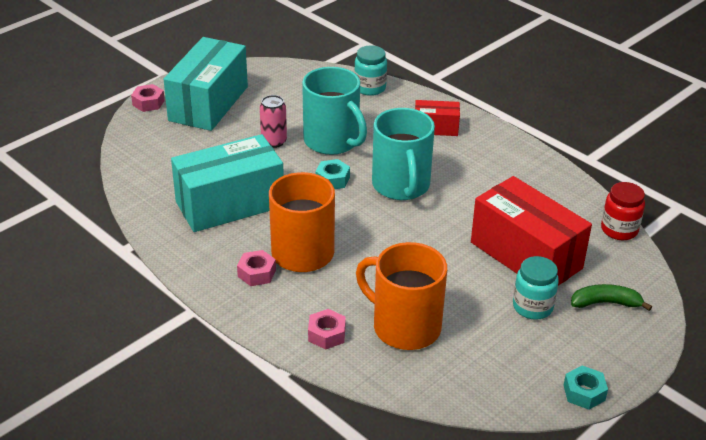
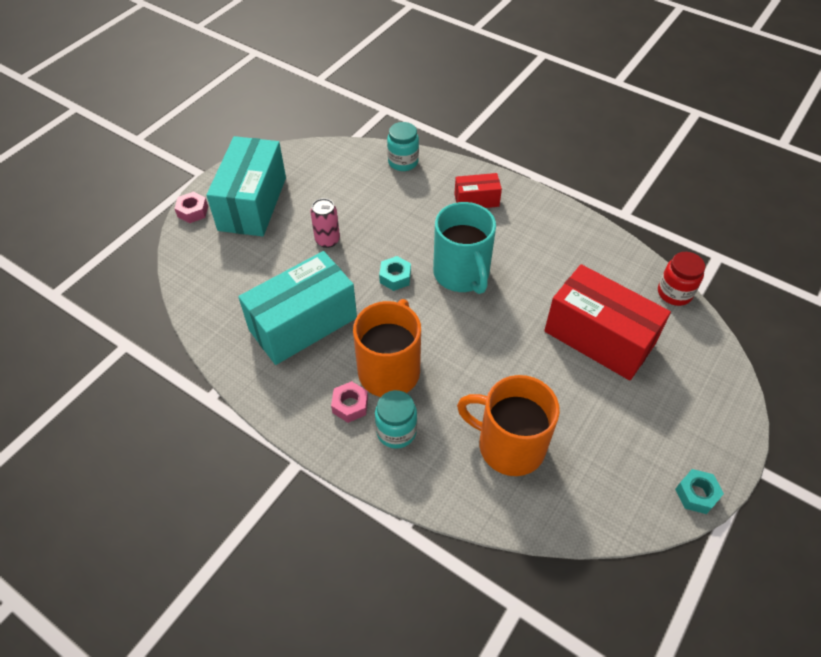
camera: 10 degrees left, 15 degrees up
turquoise mug [302,67,367,155] -> none
pink nut [308,309,346,350] -> none
turquoise jar [513,256,559,320] -> turquoise jar moved to [375,390,417,449]
green banana [571,284,652,311] -> none

